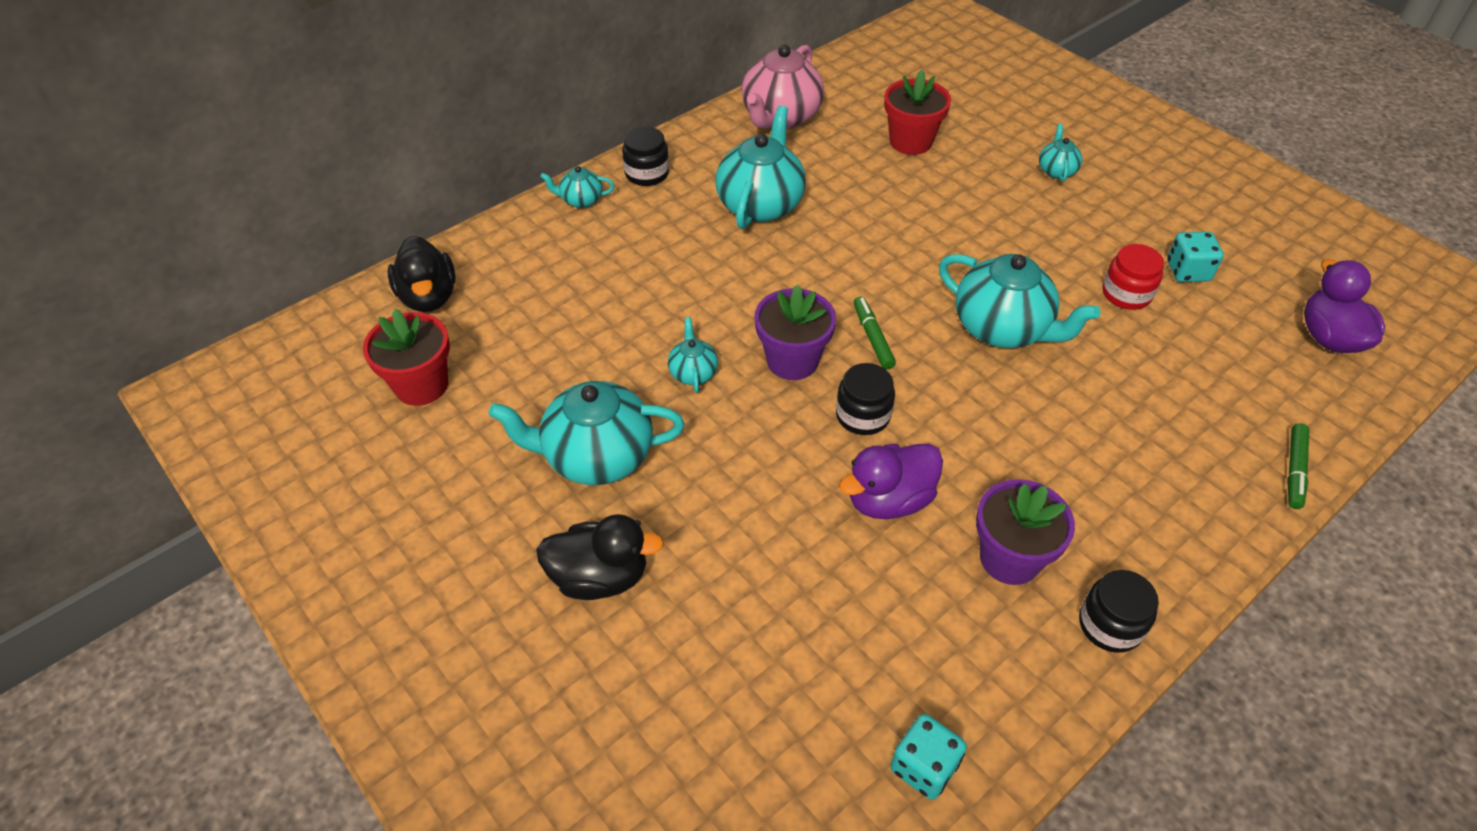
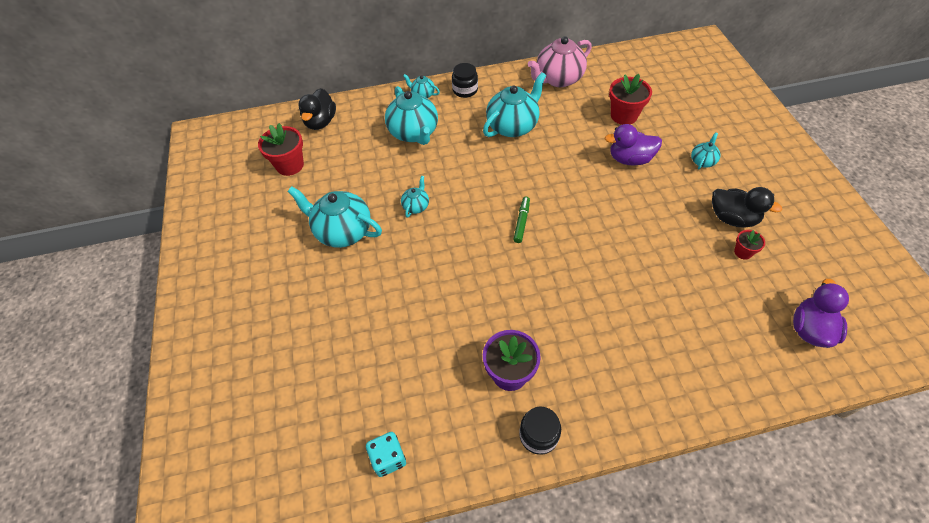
camera: 30 degrees right, 5 degrees up
black duck [536,514,664,600] -> black duck moved to [712,187,782,228]
purple flower pot [754,285,836,380] -> none
black jar [836,363,895,435] -> none
purple duck [839,443,943,519] -> purple duck moved to [605,124,662,165]
turquoise teapot [939,254,1101,348] -> turquoise teapot moved to [385,86,438,145]
red jar [1102,244,1164,310] -> none
turquoise dice [1167,232,1224,282] -> red flower pot [734,230,765,260]
green marker [1287,423,1309,509] -> none

